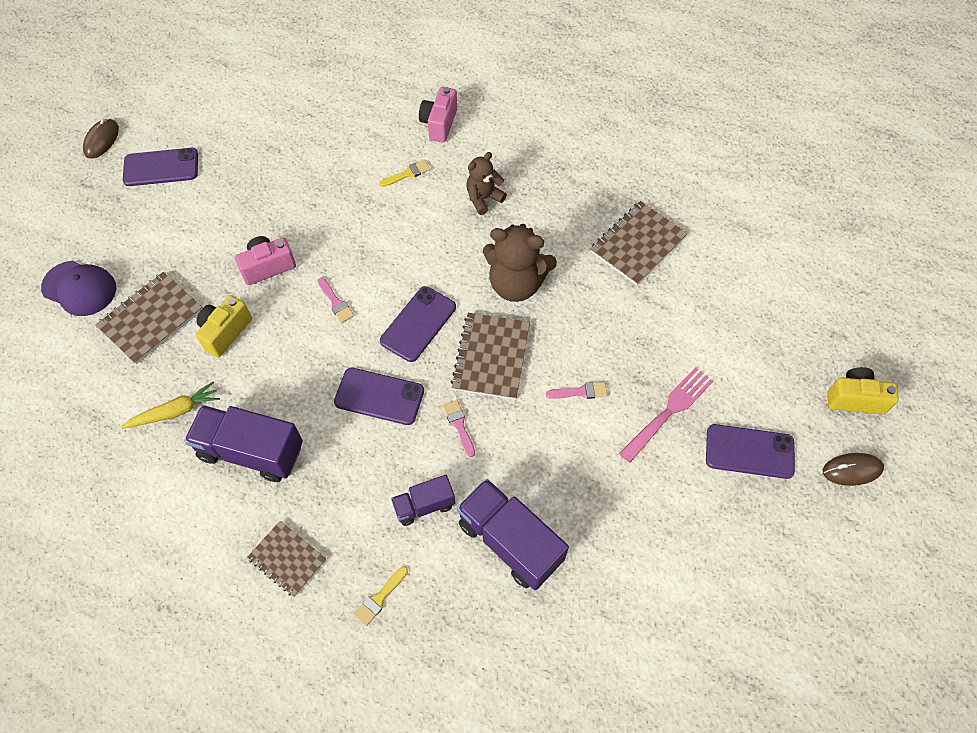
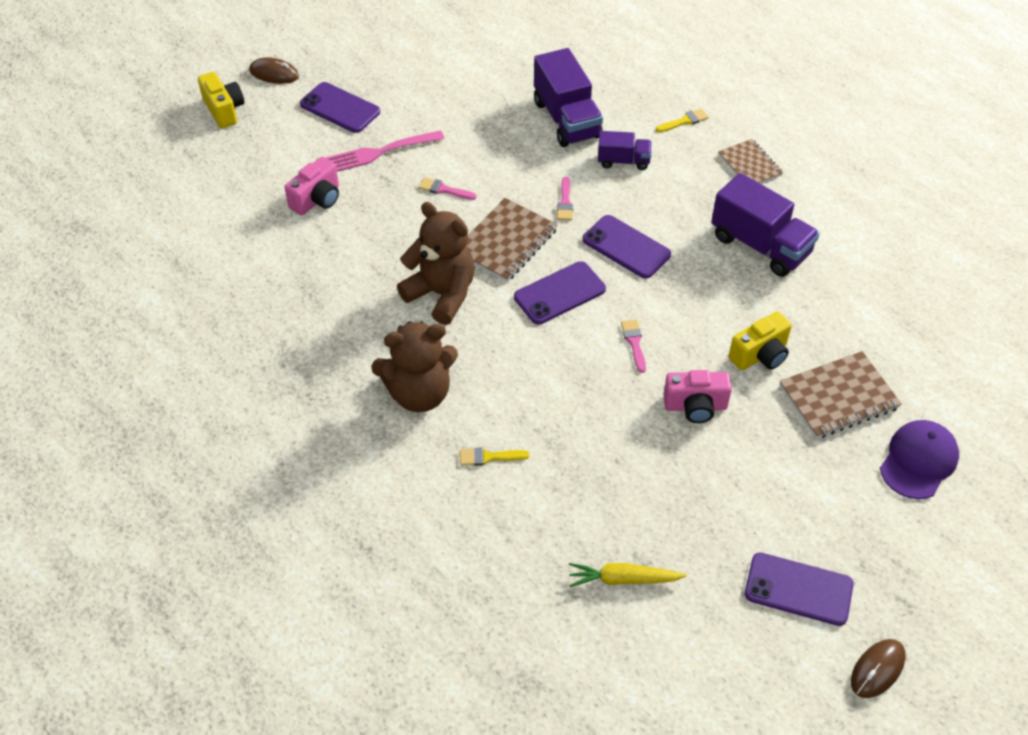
camera: 155 degrees left, 10 degrees down
purple cap [41,261,116,316] -> purple cap turned 75 degrees clockwise [880,420,959,499]
yellow carrot [121,381,220,429] -> yellow carrot moved to [569,563,687,587]
pink camera [419,87,457,143] -> pink camera moved to [284,157,339,215]
brown teddy bear [466,152,507,215] -> brown teddy bear [371,321,458,412], size x1.67
brown notebook [590,201,688,286] -> none
yellow camera [827,367,899,414] -> yellow camera turned 150 degrees counterclockwise [198,72,244,128]

